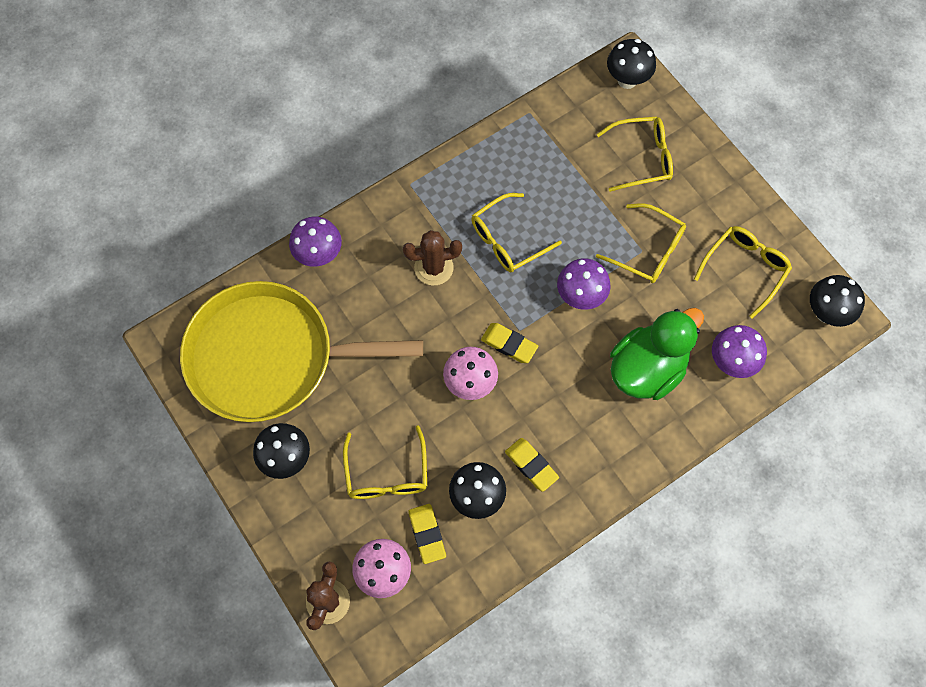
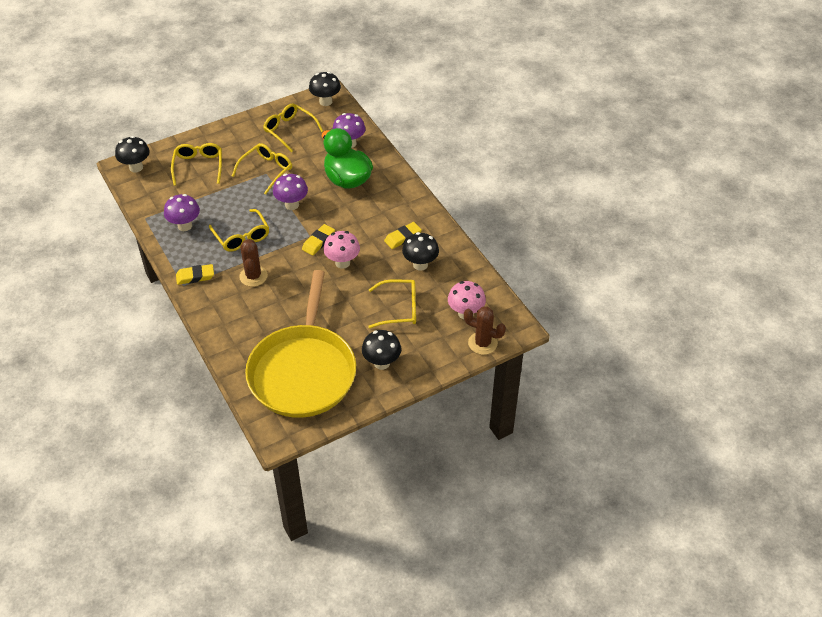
camera: 85 degrees left, 20 degrees down
purple mushroom [289,216,342,267] -> purple mushroom moved to [164,194,200,231]
yellow eraser [408,504,446,564] -> yellow eraser moved to [176,264,214,285]

